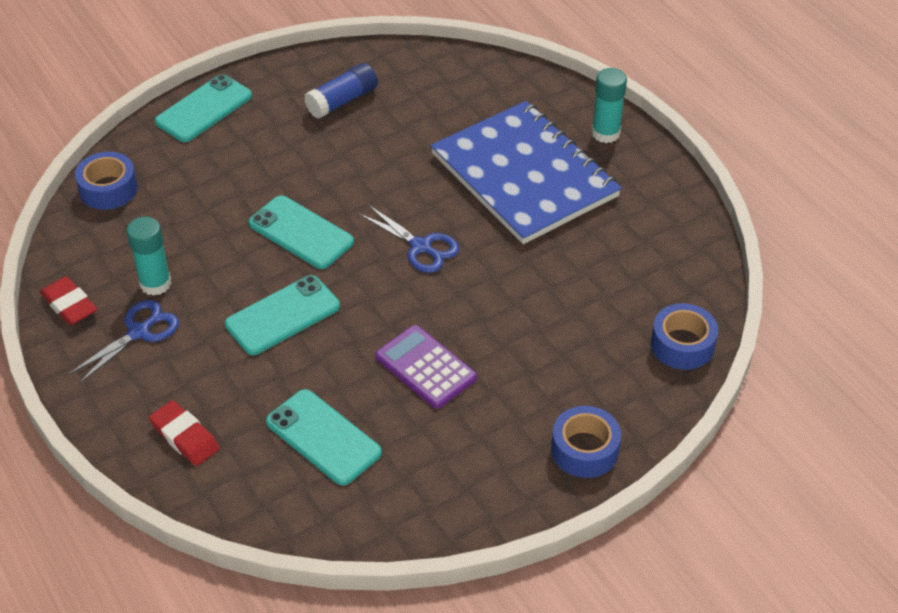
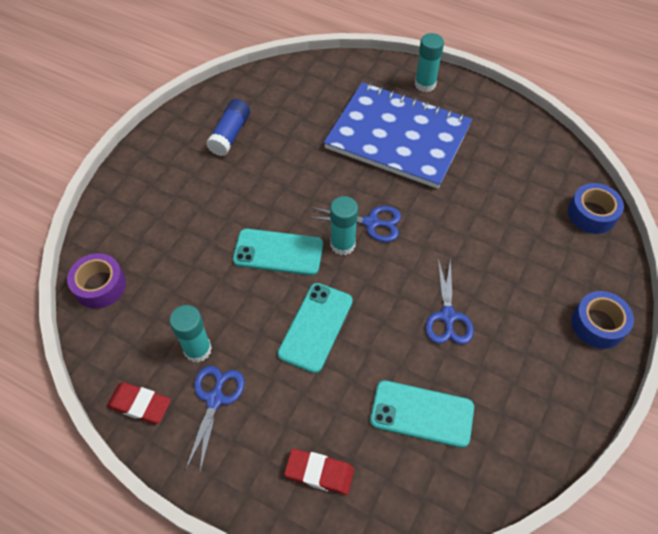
camera: 30 degrees left, 10 degrees up
blue tape [75,152,138,210] -> purple tape [67,253,126,309]
turquoise phone [155,74,252,142] -> none
purple calculator [375,325,477,409] -> blue scissors [425,257,474,344]
none -> turquoise glue stick [330,196,358,255]

